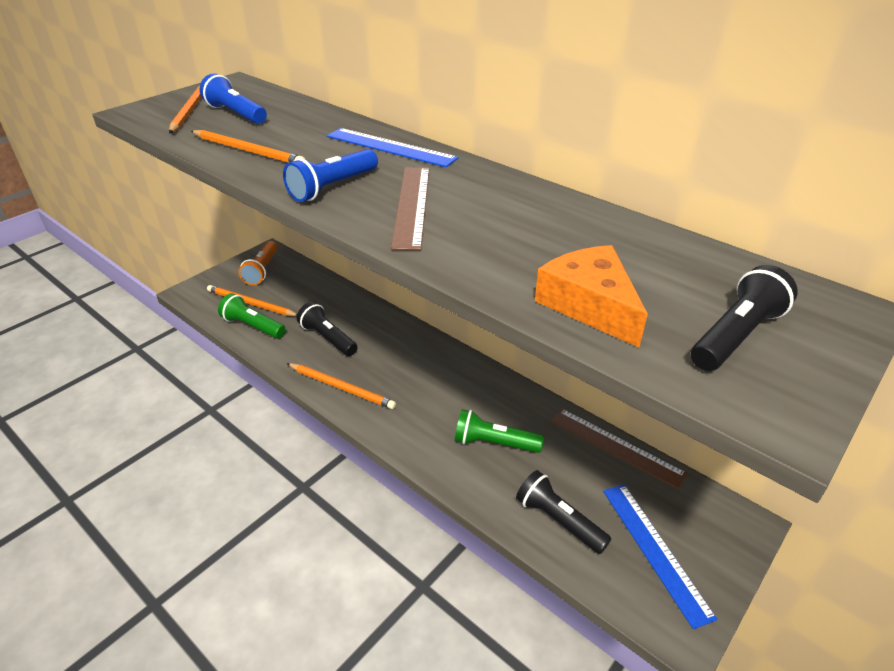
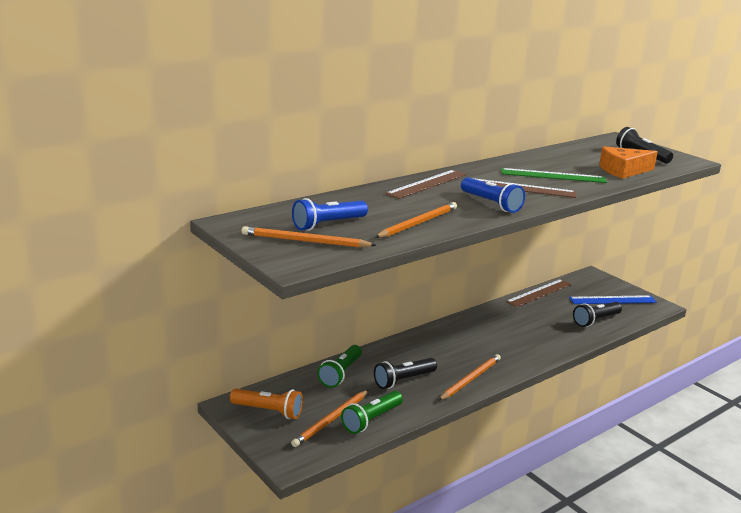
camera: 80 degrees left, 15 degrees down
blue ruler [327,128,459,167] -> brown ruler [385,170,466,199]
green flashlight [455,409,544,453] -> green flashlight moved to [317,345,362,388]
none -> green ruler [501,168,607,183]

